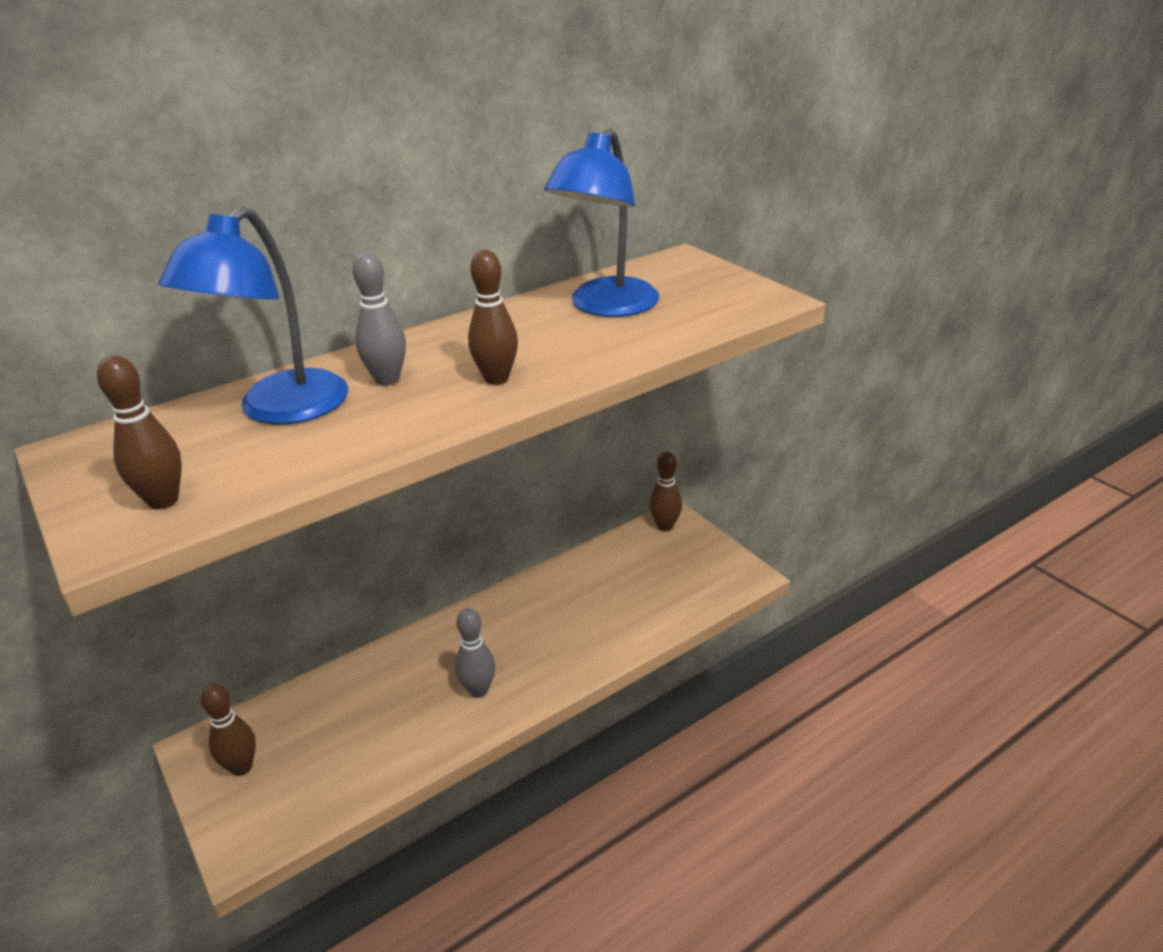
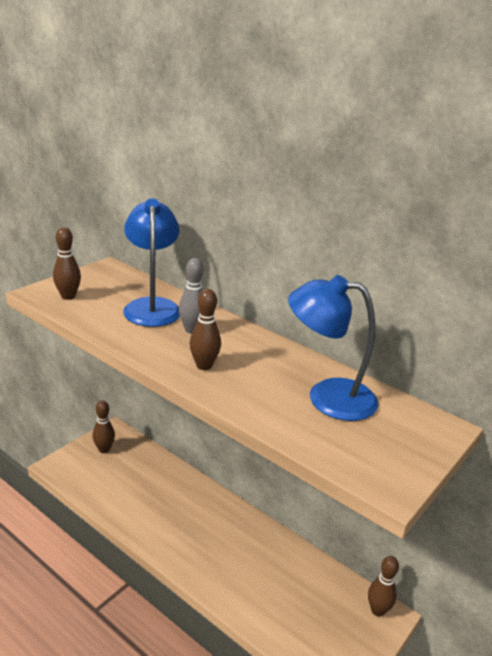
camera: 70 degrees right, 5 degrees down
blue lamp [158,206,348,425] -> blue lamp turned 75 degrees clockwise [123,198,180,327]
grey bowling pin [455,608,495,698] -> none

